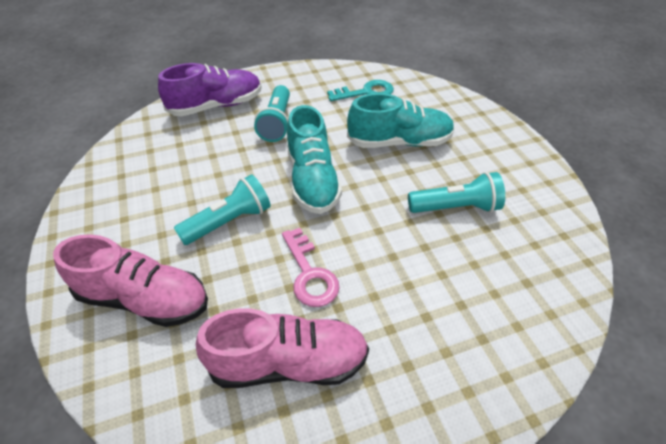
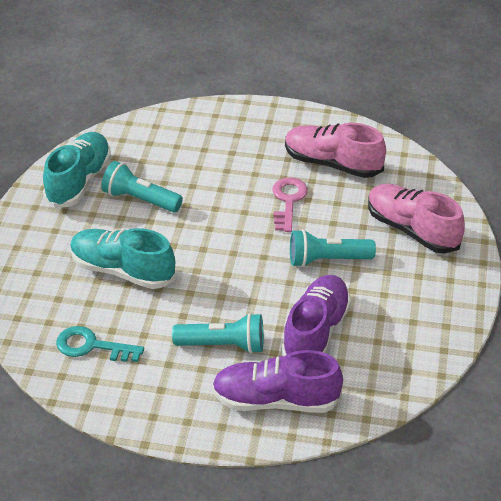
camera: 150 degrees left, 5 degrees down
turquoise flashlight [254,85,290,142] -> turquoise flashlight turned 60 degrees clockwise [172,313,264,354]
turquoise shoe [287,105,342,214] -> turquoise shoe moved to [43,132,111,208]
none -> purple shoe [281,275,351,356]

